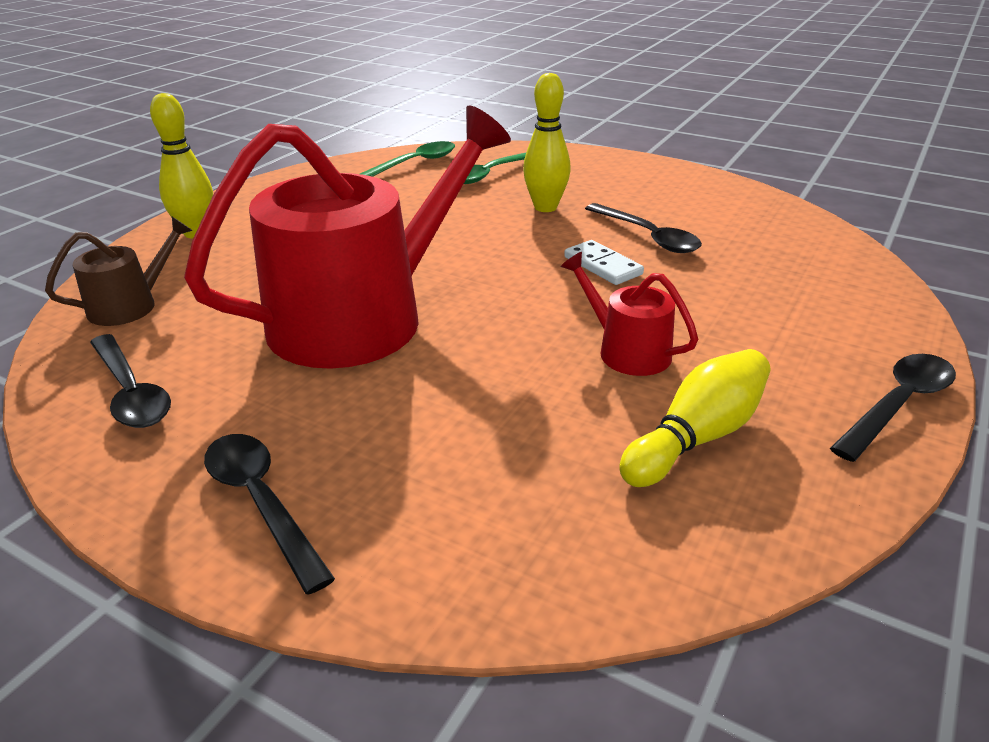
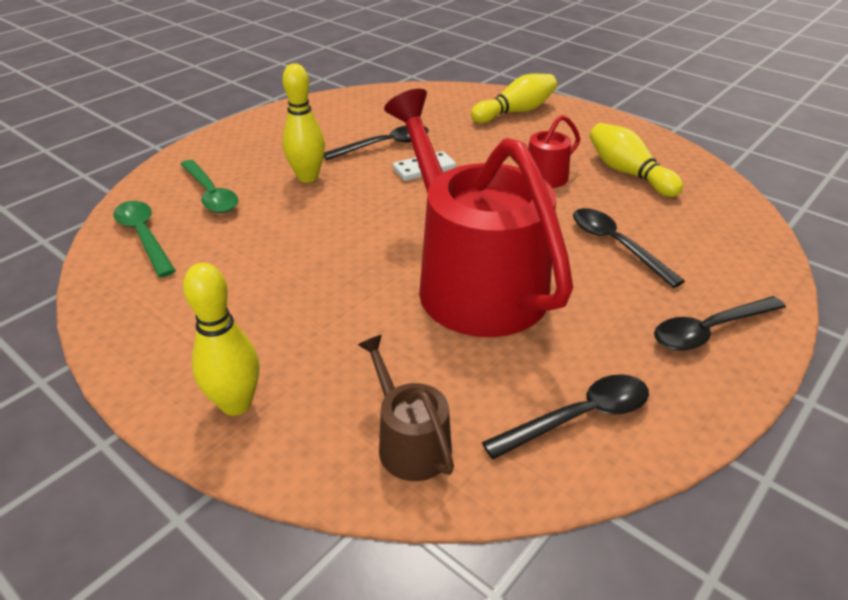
camera: 80 degrees left, 5 degrees up
black spoon [830,354,956,462] -> black spoon moved to [573,208,685,288]
none -> yellow bowling pin [471,74,557,123]

